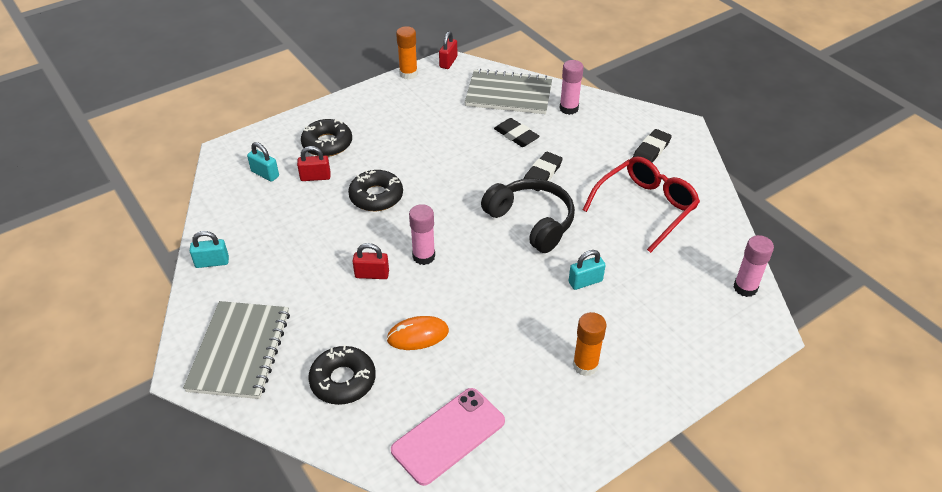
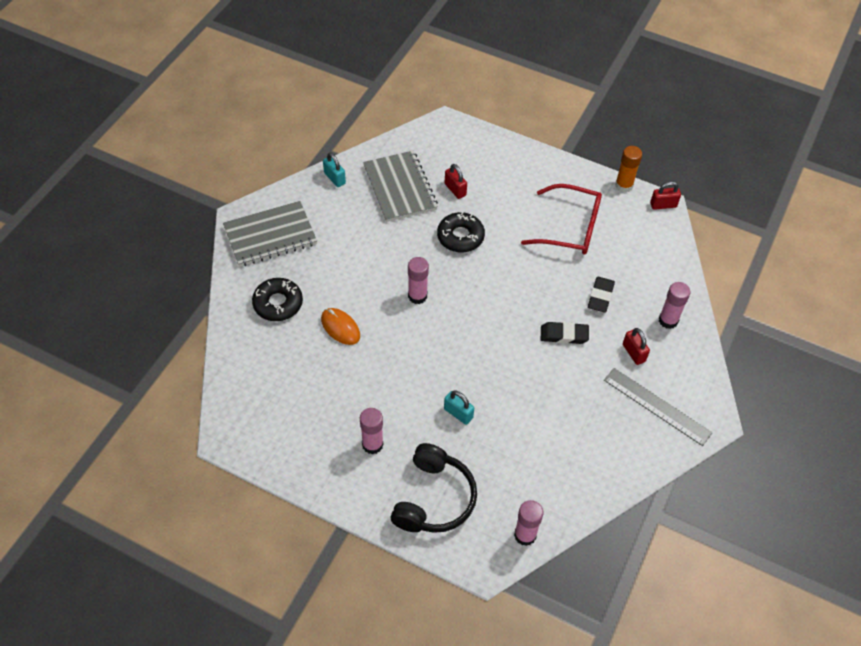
camera: 60 degrees right, 10 degrees up
turquoise padlock [247,142,279,182] -> none
black donut [301,119,352,157] -> none
red padlock [353,243,389,279] -> red padlock moved to [623,328,650,365]
pink phone [391,388,505,486] -> none
grey notebook [465,69,552,114] -> grey notebook moved to [363,151,438,222]
black headphones [481,178,575,253] -> black headphones moved to [391,443,477,533]
orange glue stick [573,312,606,376] -> pink glue stick [360,408,383,455]
red glasses [583,156,700,253] -> red glasses moved to [521,184,602,255]
black eraser [633,129,672,163] -> grey ruler [604,368,712,446]

